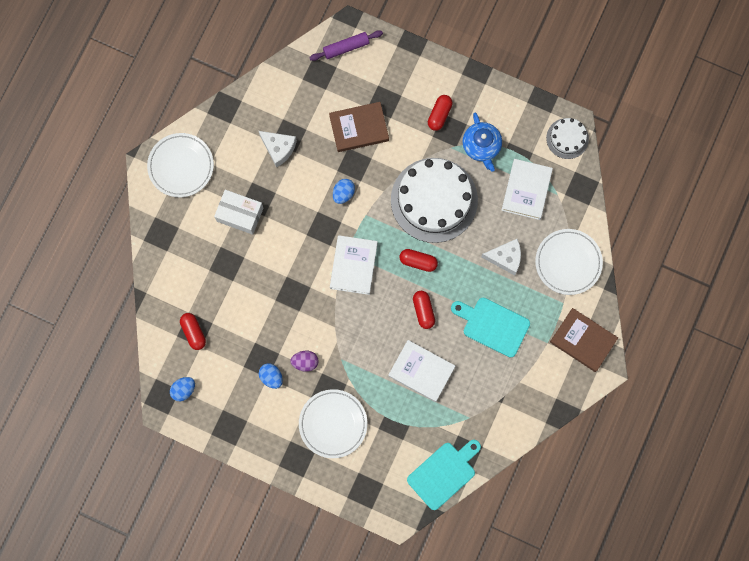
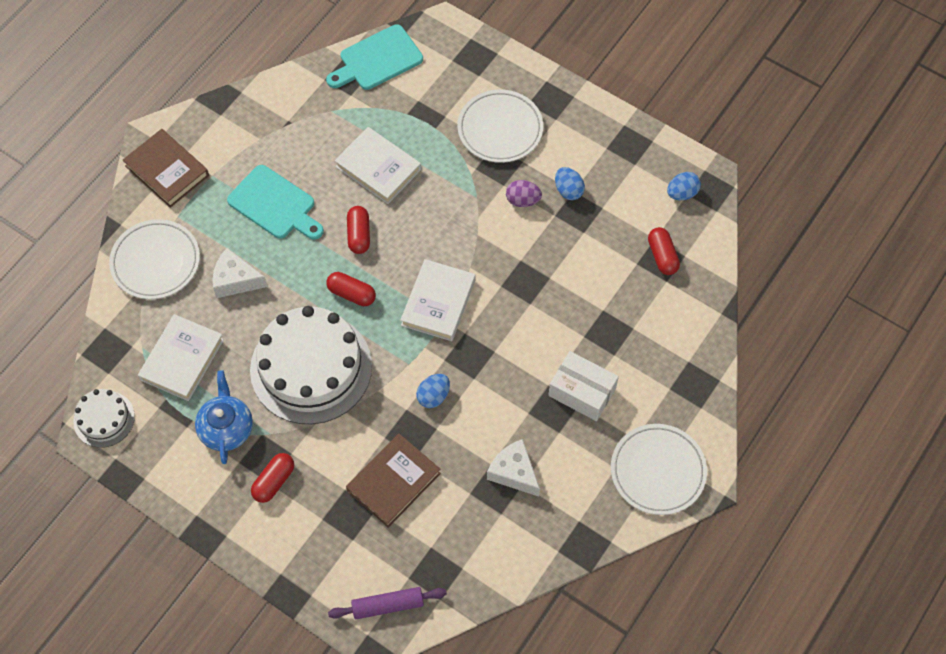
camera: 170 degrees left, 15 degrees down
brown book [329,102,389,152] -> brown book turned 45 degrees counterclockwise [346,434,441,528]

